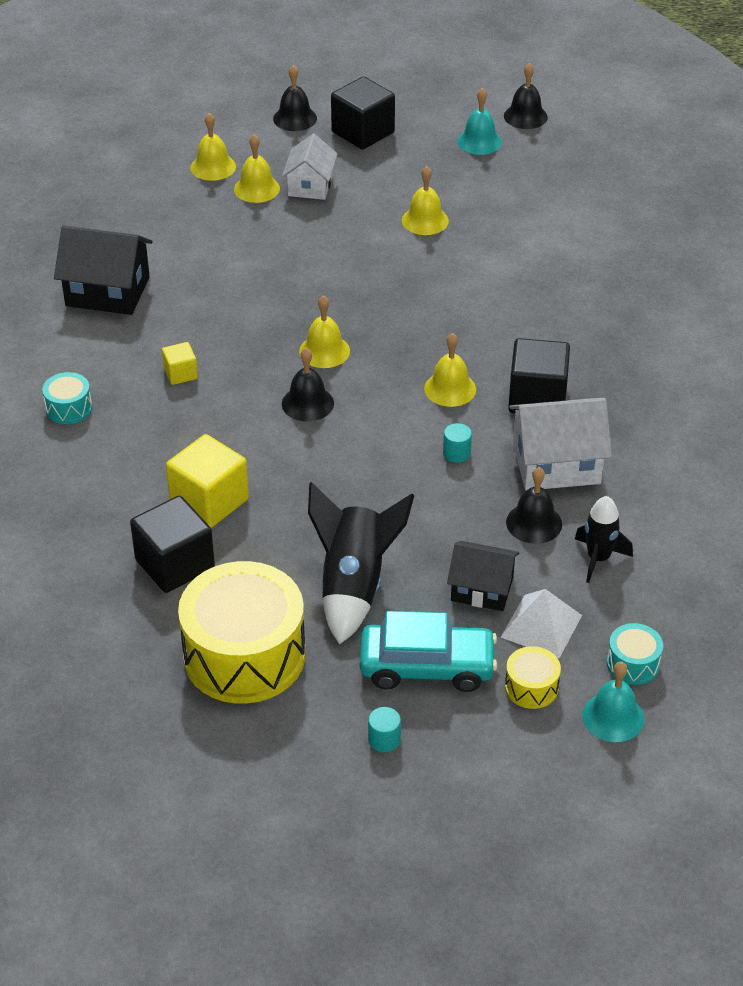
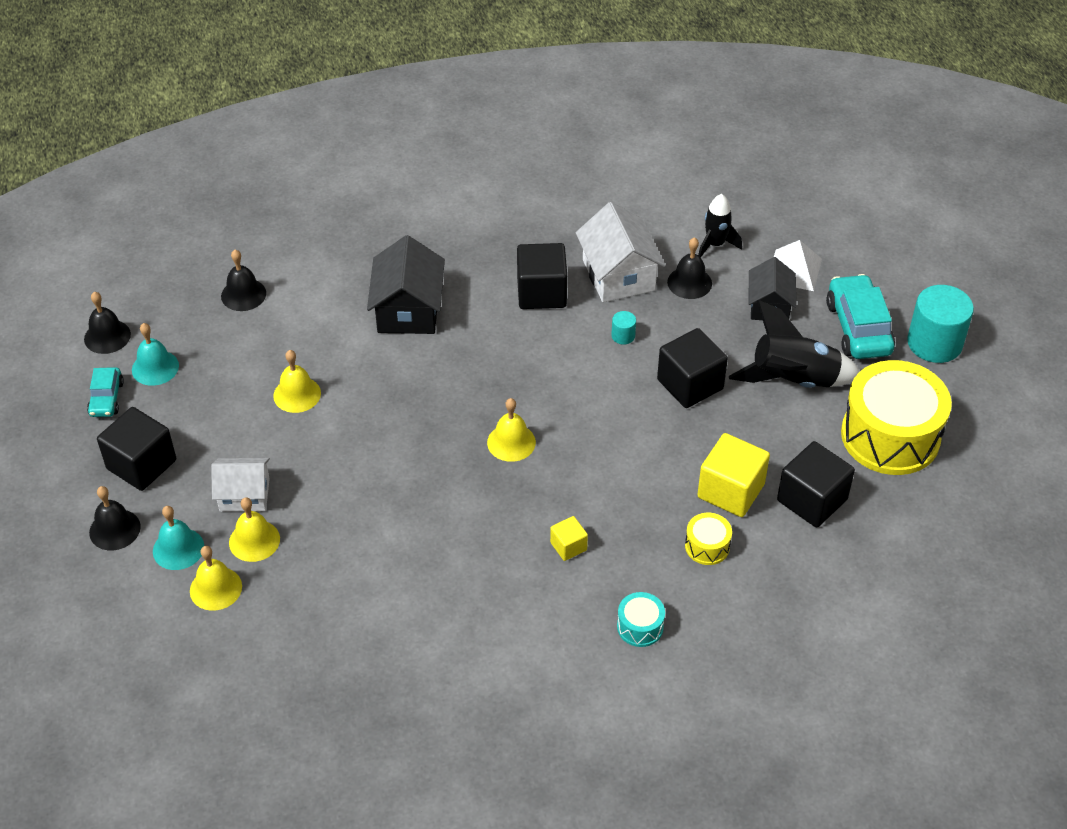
camera: 100 degrees left, 5 degrees up
black house [54,225,153,315] -> black house moved to [367,235,445,334]
black bell [282,348,334,421] -> black bell moved to [221,250,266,311]
turquoise cylinder [368,707,401,752] -> turquoise cylinder [907,285,974,363], size x2.31
yellow bell [424,333,476,407] -> none
yellow drum [505,646,561,709] -> yellow drum moved to [685,513,732,565]
turquoise bell [582,662,644,742] -> turquoise bell moved to [153,506,204,570]
turquoise drum [607,623,663,685] -> none
none -> turquoise car [87,367,124,417]
none -> black cube [657,328,728,408]

